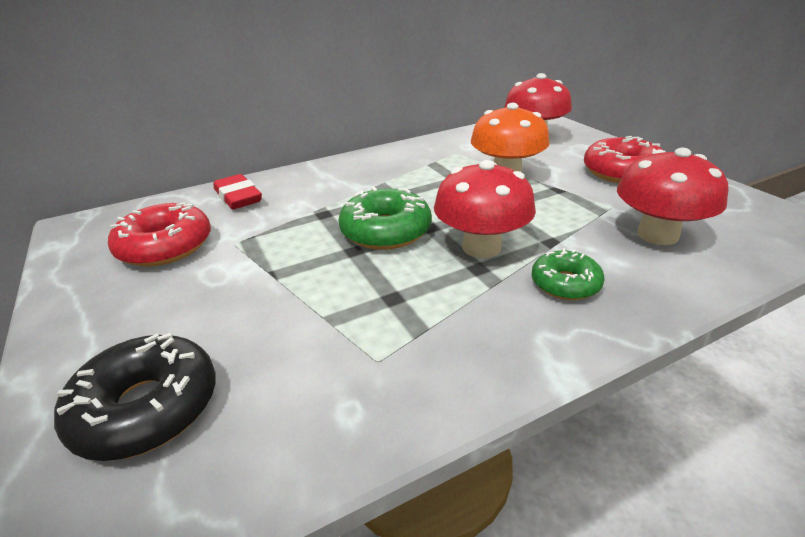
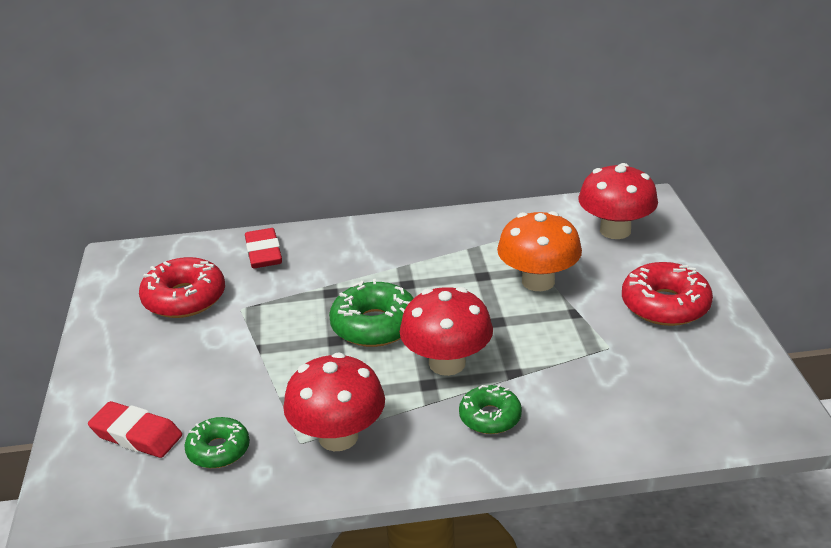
camera: 20 degrees right, 0 degrees up
black donut [54,333,216,461] -> red eraser [88,401,182,458]
red mushroom [617,148,728,245] -> red mushroom moved to [283,352,385,451]
none -> green donut [184,417,250,468]

